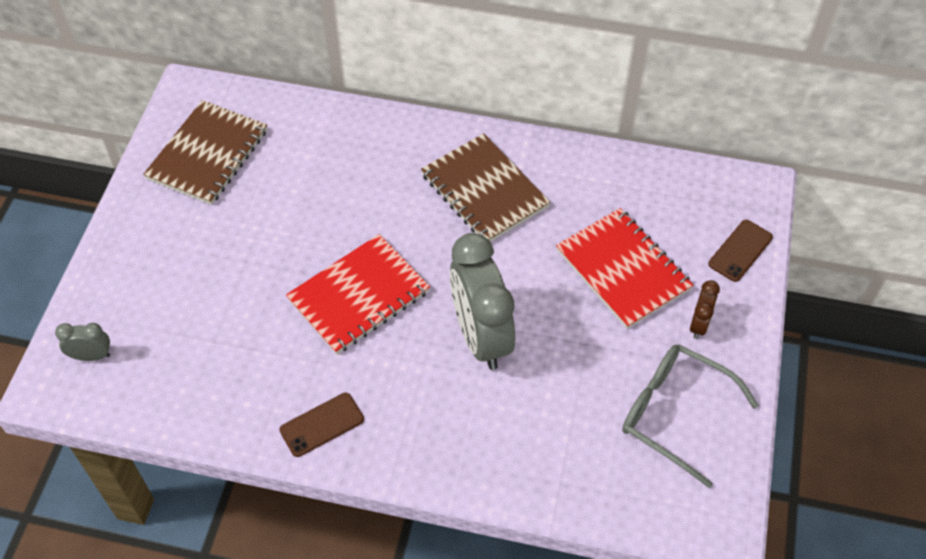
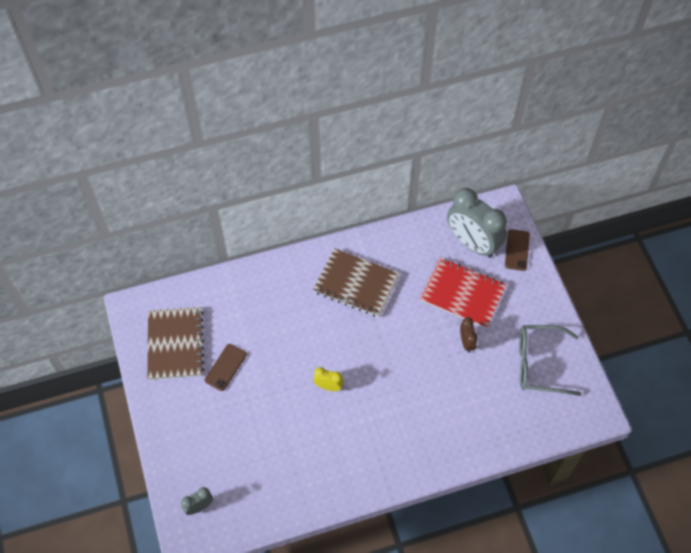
camera: 30 degrees left, 5 degrees up
brown phone [280,393,364,457] -> brown phone moved to [204,344,247,391]
red notebook [286,234,430,354] -> yellow clock [313,367,344,391]
grey clock [450,233,515,370] -> grey clock moved to [447,188,507,258]
brown clock [690,280,720,339] -> brown clock moved to [460,317,478,353]

